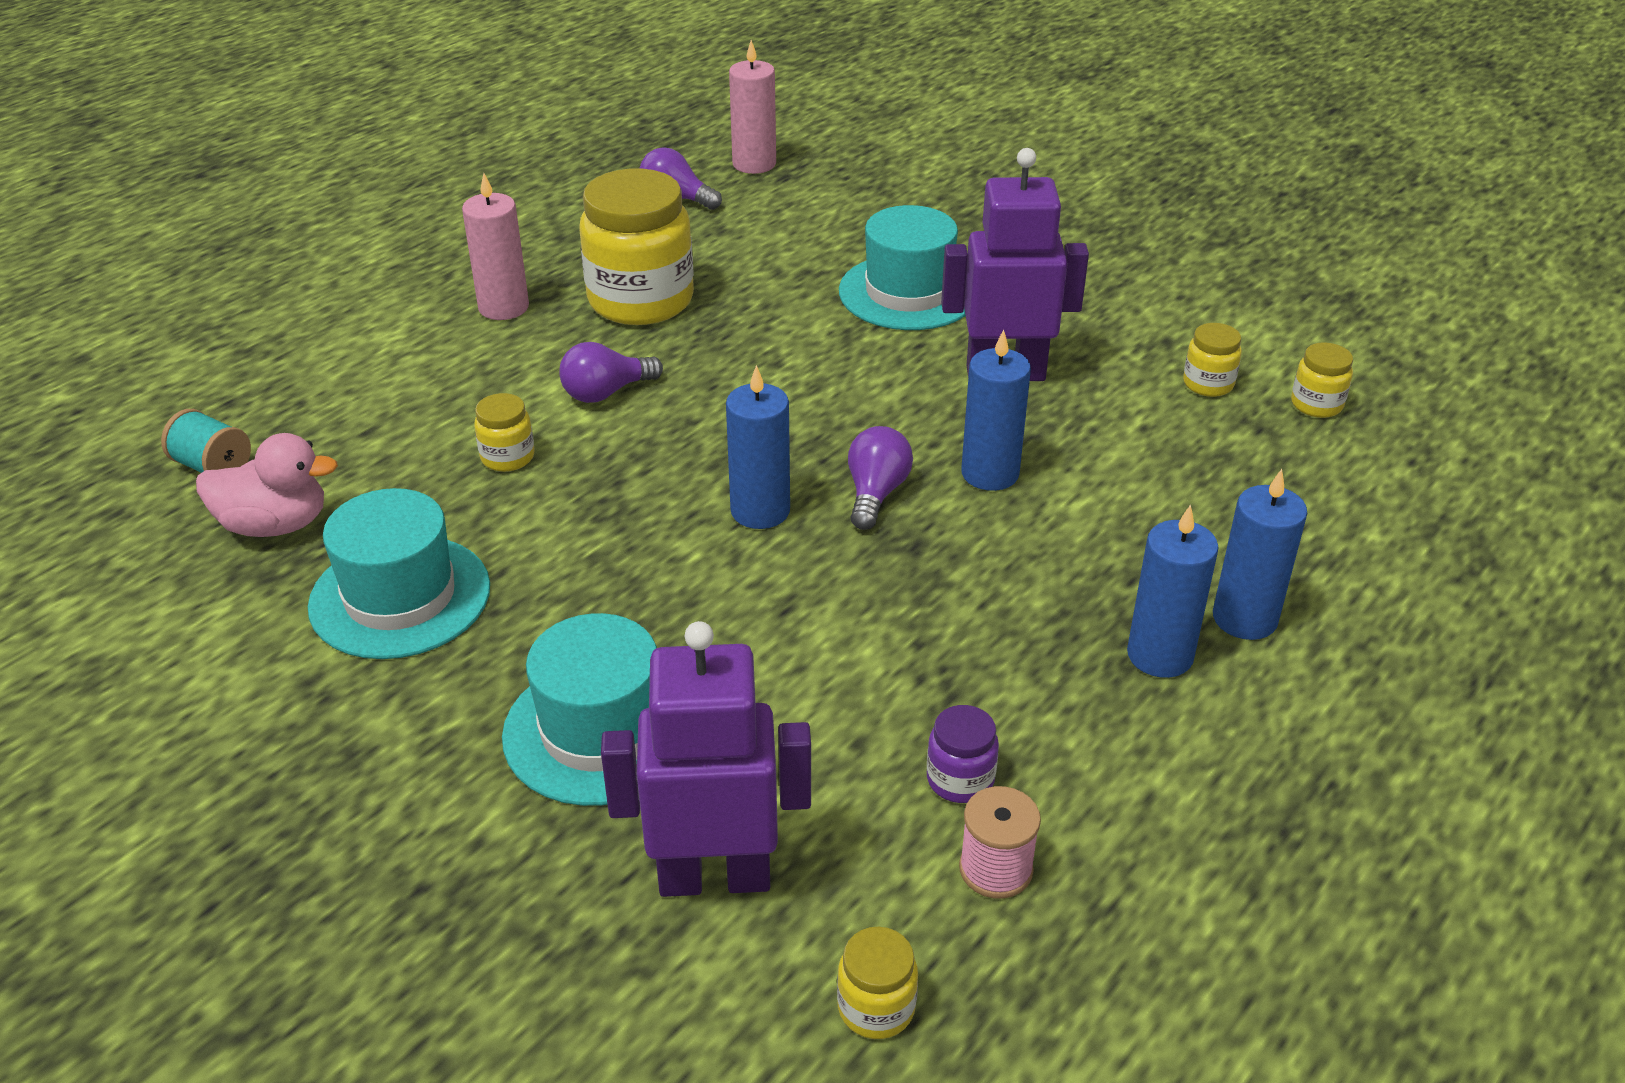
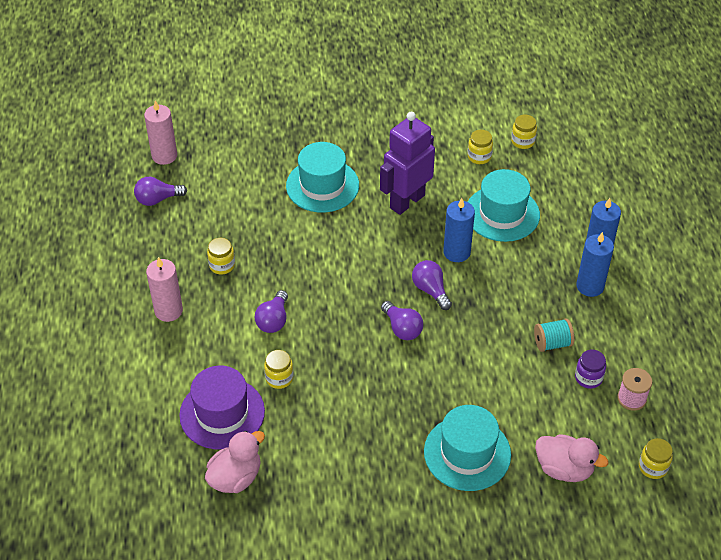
camera: 45 degrees left, 10 degrees up
turquoise spool [161,409,251,473] -> turquoise spool moved to [534,318,574,352]
turquoise hat [308,488,490,659] -> turquoise hat moved to [468,169,540,242]
yellow jar [580,169,694,325] -> yellow jar [207,238,235,275], size x0.45
purple robot [601,621,811,897] -> pink duck [535,434,609,482]
blue candle [726,365,790,529] -> purple light bulb [381,301,423,340]
none -> purple hat [179,366,265,449]

